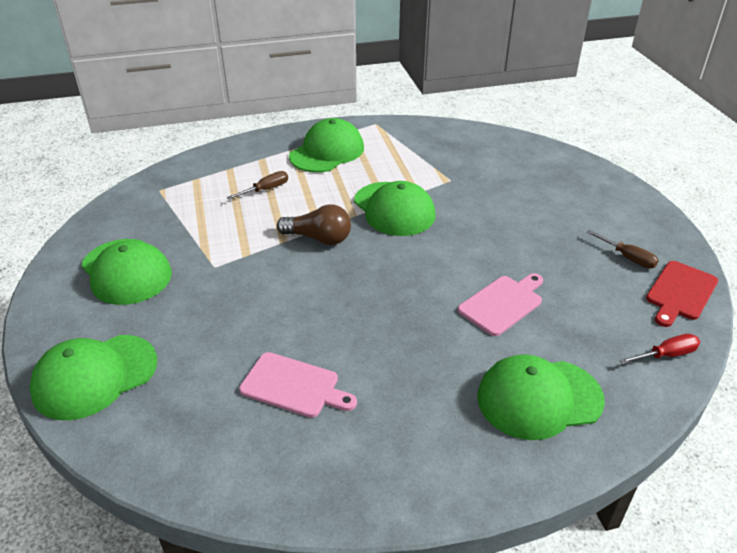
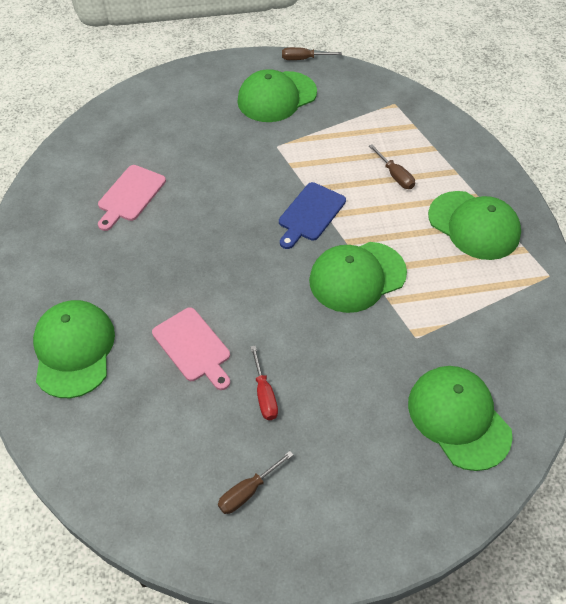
camera: 95 degrees right, 15 degrees up
green cap [29,335,157,420] -> green cap moved to [408,366,513,471]
brown light bulb [277,205,351,245] -> blue cutting board [279,182,346,249]
red screwdriver [619,334,700,364] -> red screwdriver moved to [250,346,278,420]
red cutting board [646,261,718,327] -> none
none -> brown screwdriver [282,47,342,60]

